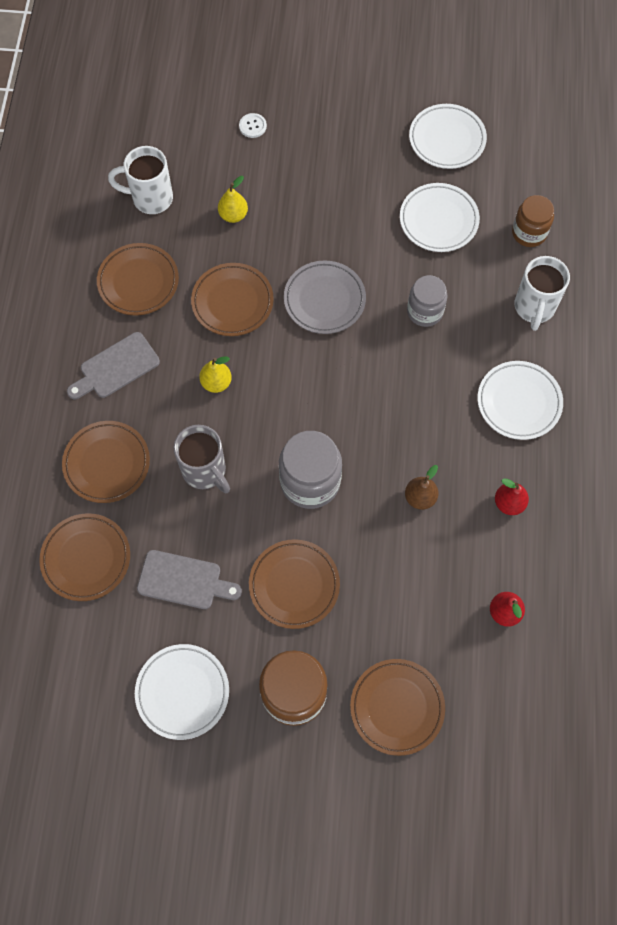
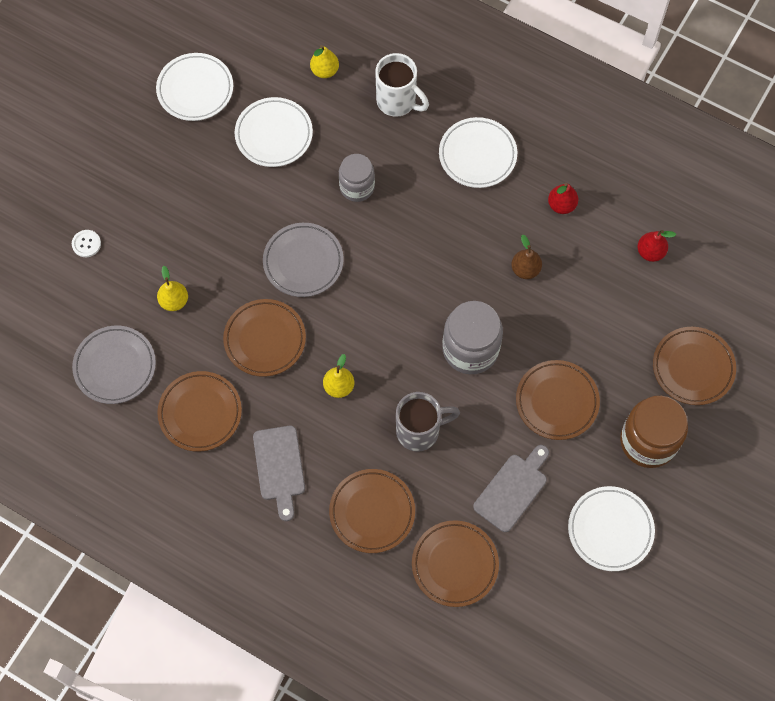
camera: 65 degrees left, 0 degrees up
white mug [108,146,173,214] -> grey plate [72,326,156,404]
brown jar [512,195,554,247] -> yellow pear [310,45,339,78]

